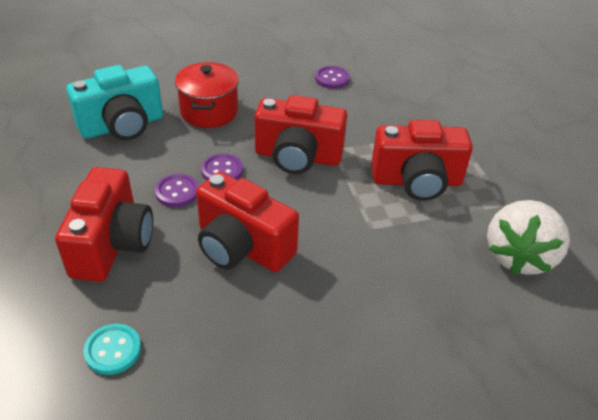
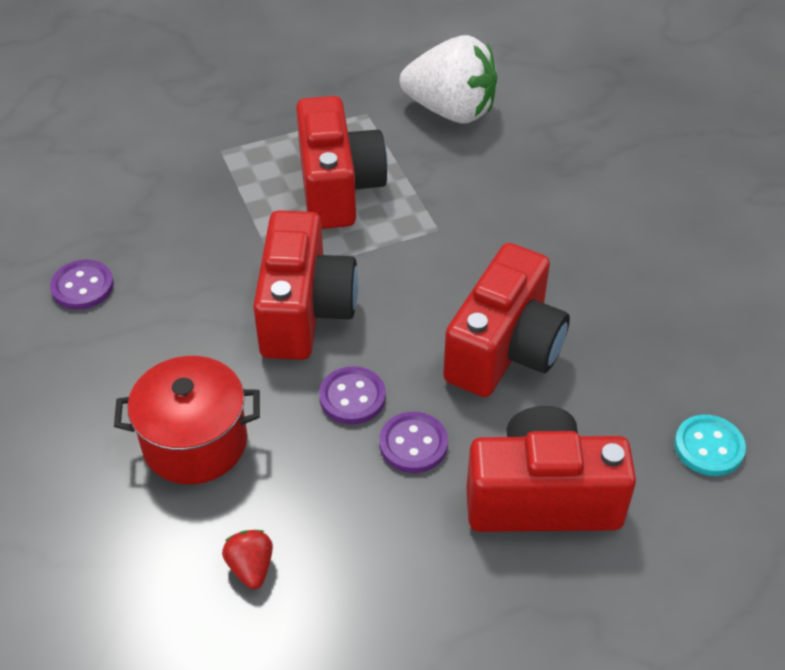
camera: 95 degrees left, 5 degrees up
turquoise camera [66,65,163,140] -> red strawberry [222,530,273,589]

